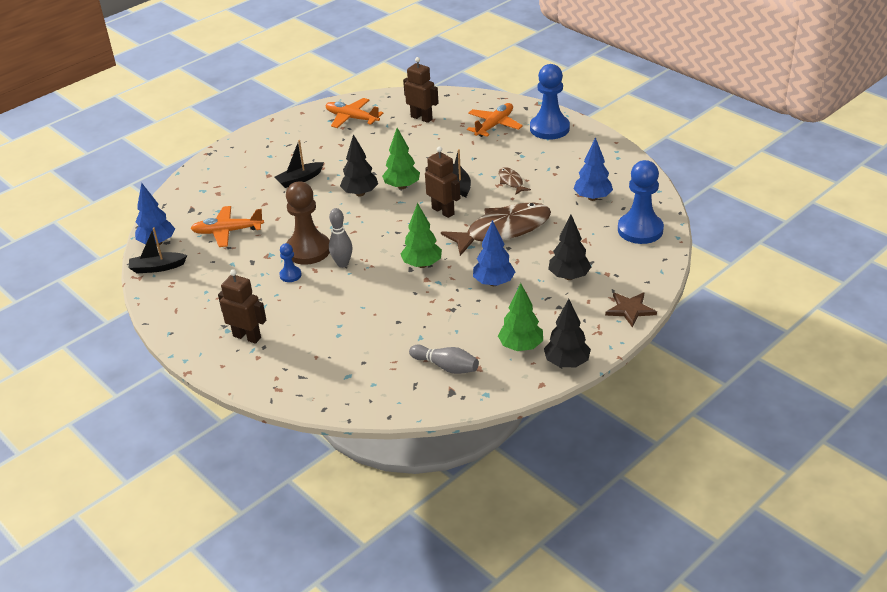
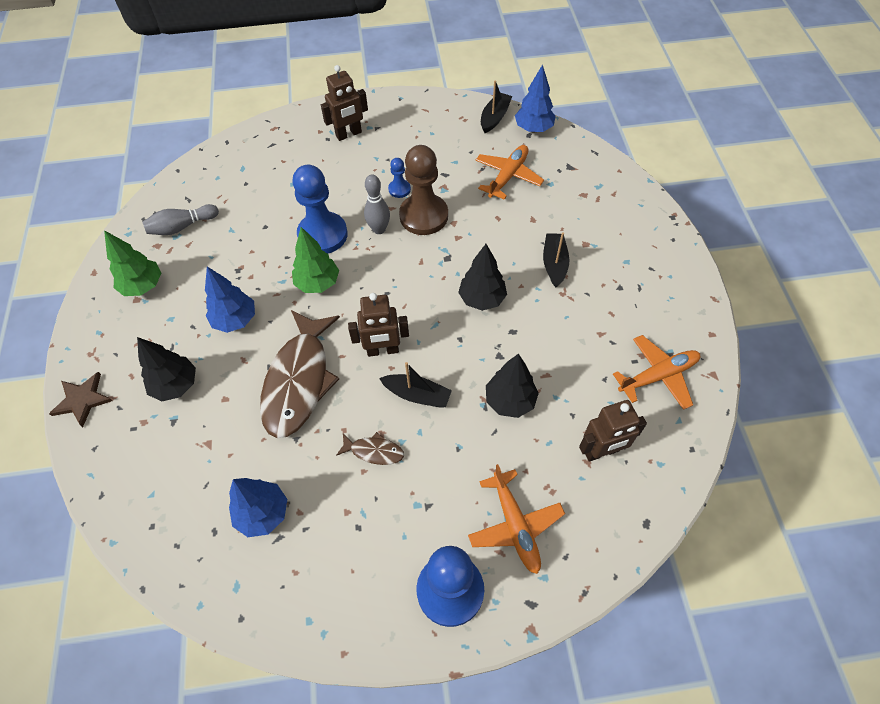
camera: 125 degrees right, 20 degrees up
green tree [382,128,420,189] -> none
black tree [544,299,591,367] -> black tree moved to [486,354,539,418]
blue pawn [618,160,664,244] -> blue pawn moved to [292,165,348,254]

